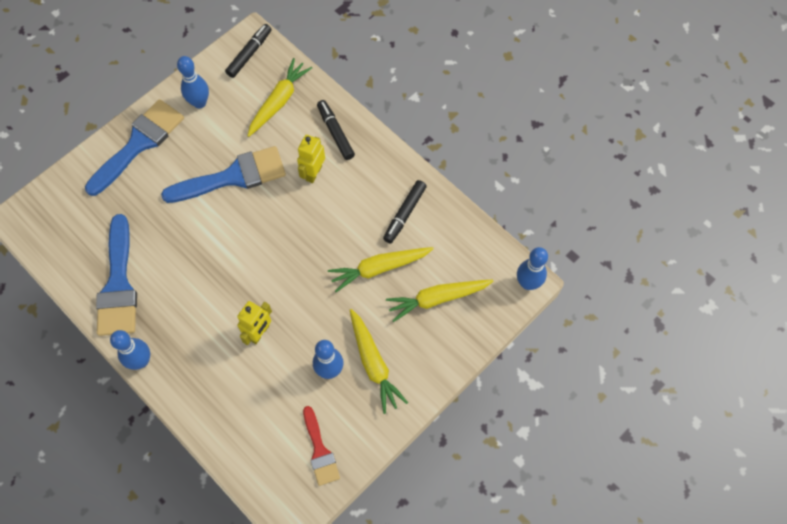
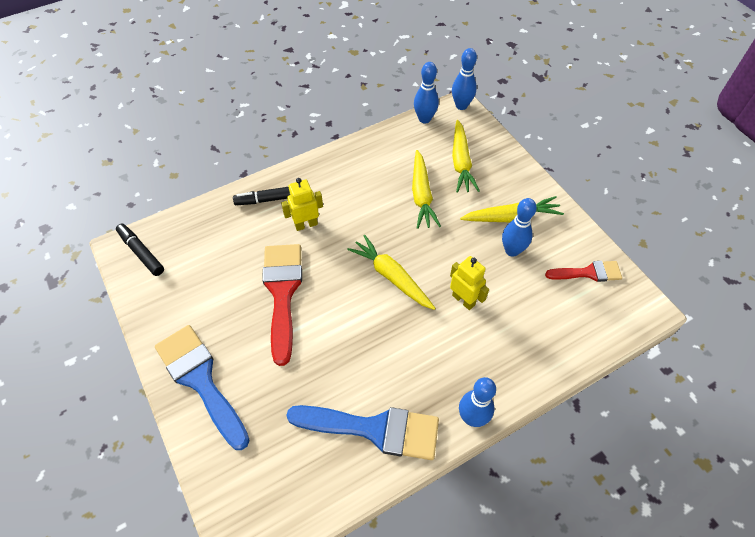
camera: 75 degrees left, 10 degrees down
blue brush [161,146,286,203] -> red brush [262,244,302,366]
blue bowling pin [177,56,209,109] -> blue bowling pin moved to [414,62,439,124]
yellow carrot [247,58,312,137] -> yellow carrot moved to [347,235,436,310]
yellow robot [297,135,325,183] -> yellow robot turned 120 degrees clockwise [281,178,323,231]
black marker [383,180,427,243] -> none

